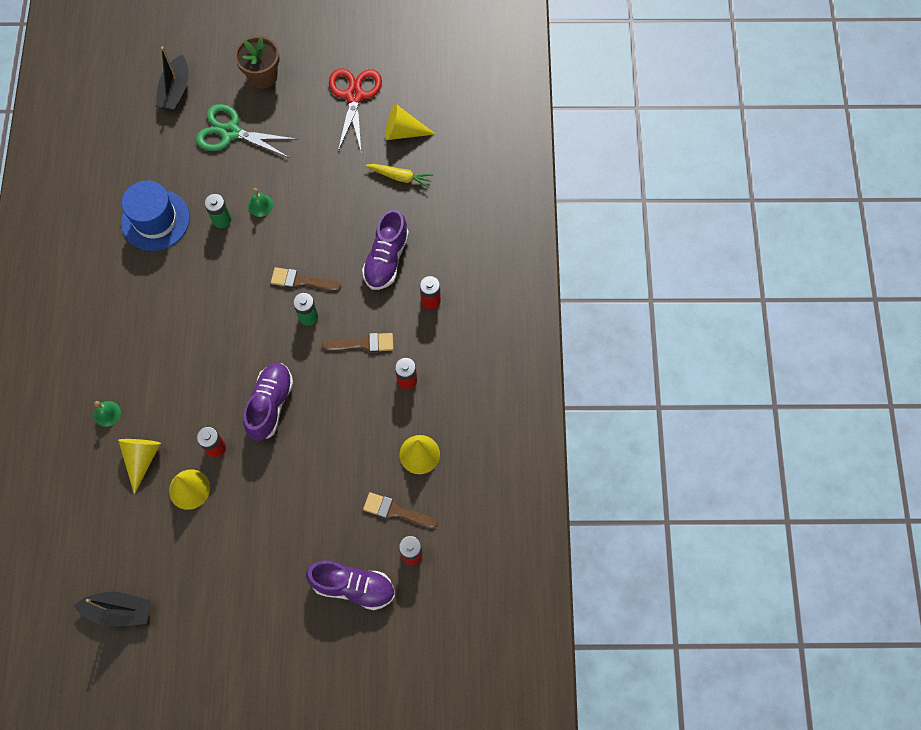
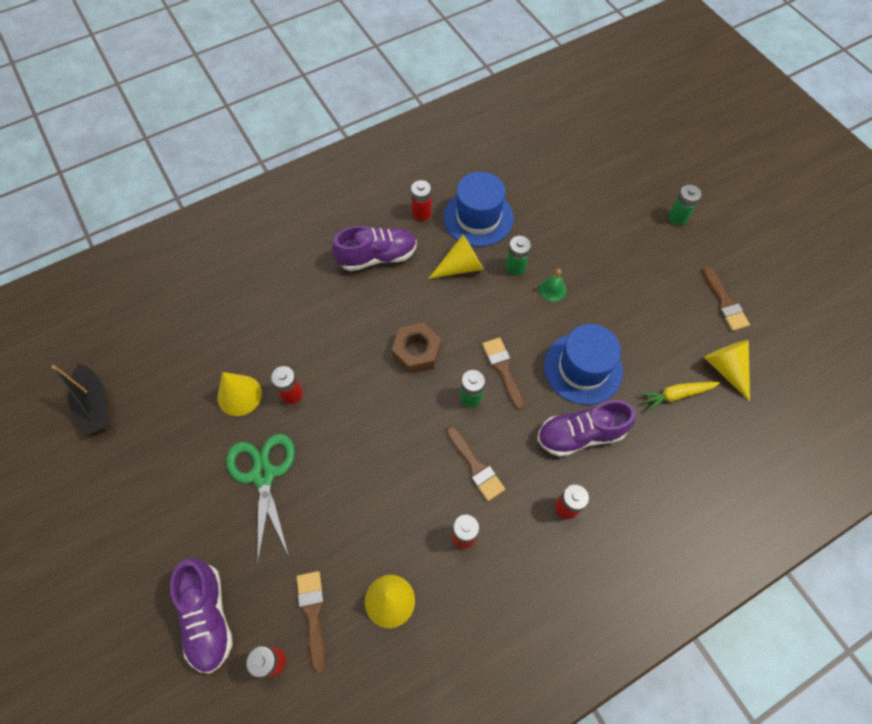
camera: 60 degrees right, 5 degrees down
green bell [94,401,121,427] -> none
yellow cone [118,439,161,495] -> yellow cone moved to [428,234,484,279]
black boat [156,46,189,111] -> none
green scissors [196,104,296,158] -> green scissors moved to [226,434,295,565]
brown flower pot [235,36,280,89] -> green battery [668,185,702,225]
purple shoe [243,363,294,441] -> purple shoe moved to [332,226,417,271]
red scissors [329,69,382,151] -> brown brush [702,266,750,331]
yellow carrot [365,164,434,188] -> yellow carrot turned 90 degrees clockwise [640,382,720,411]
none -> brown nut [392,323,441,374]
none -> red battery [411,180,431,221]
none -> blue hat [544,324,623,405]

